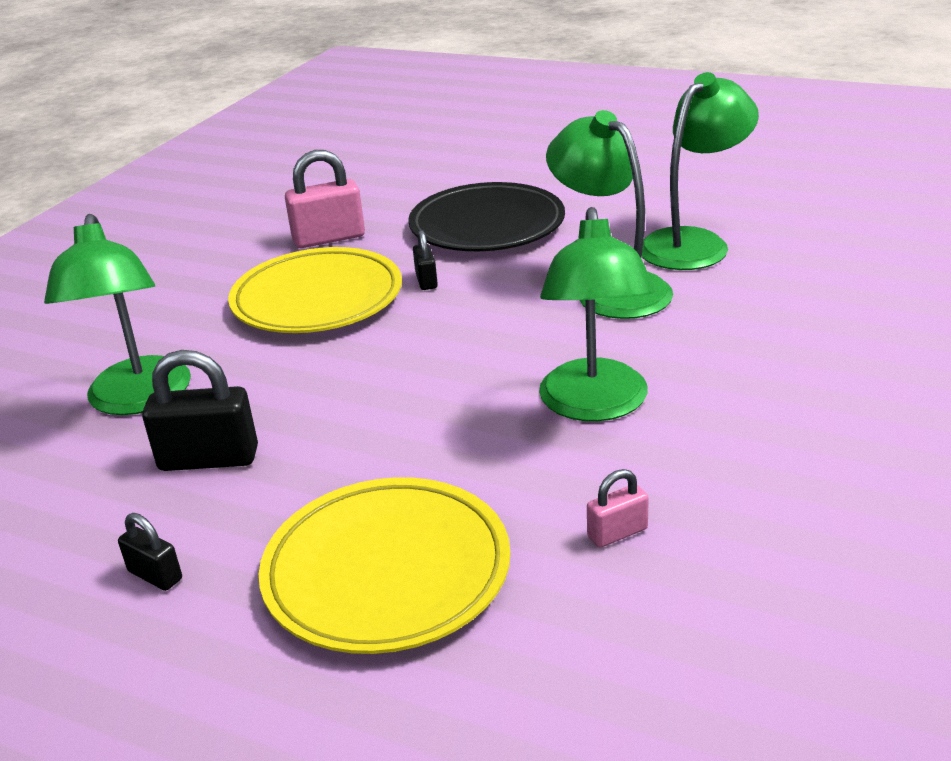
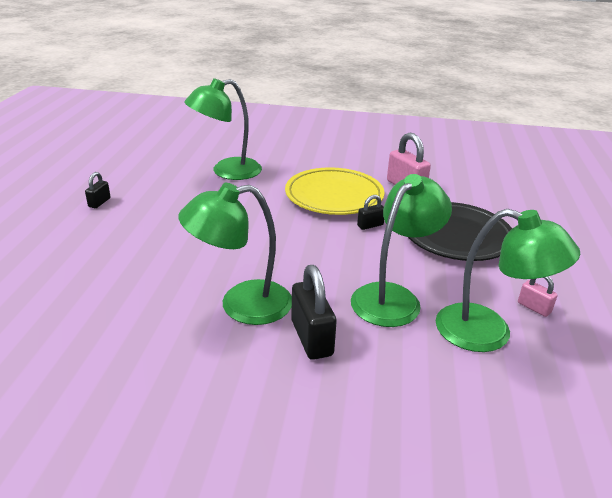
camera: 70 degrees right, 0 degrees up
black padlock [142,350,258,471] -> black padlock moved to [291,265,337,360]
yellow plate [259,477,511,654] -> none
pink padlock [587,469,649,548] -> pink padlock moved to [518,276,558,317]

